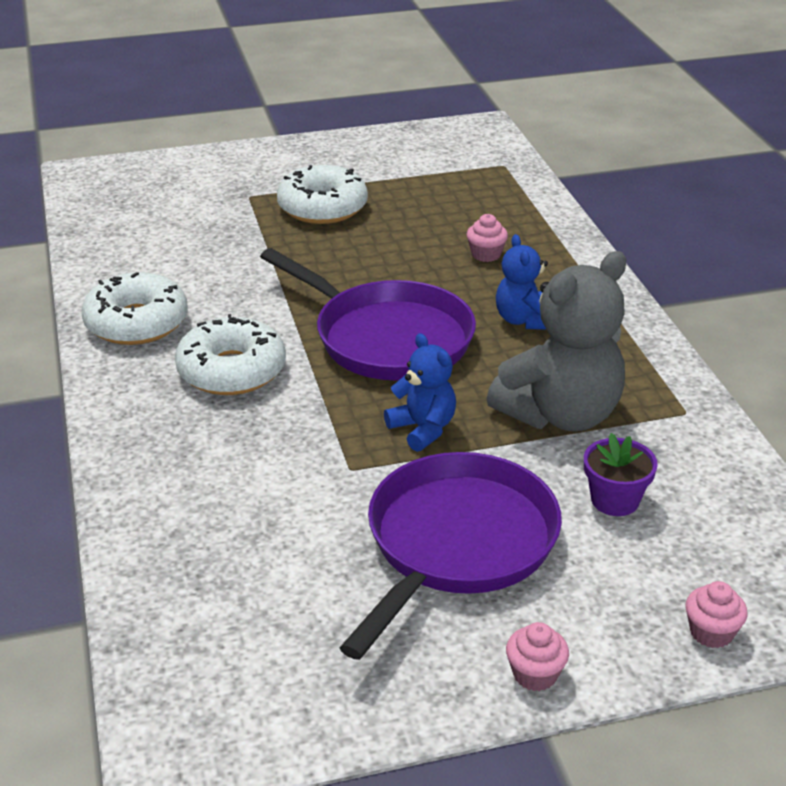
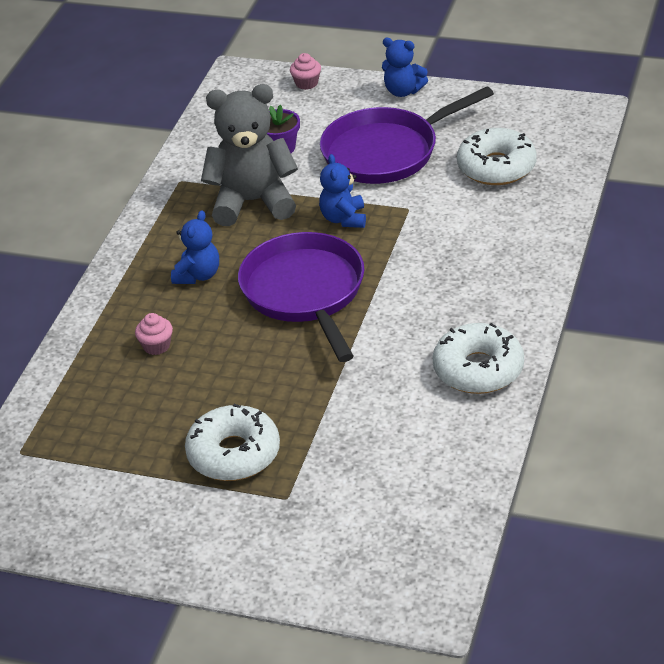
camera: 145 degrees left, 5 degrees up
white donut [175,314,286,395] -> white donut moved to [457,128,537,185]
pink cupcake [506,622,569,691] -> blue teddy bear [382,38,428,97]

